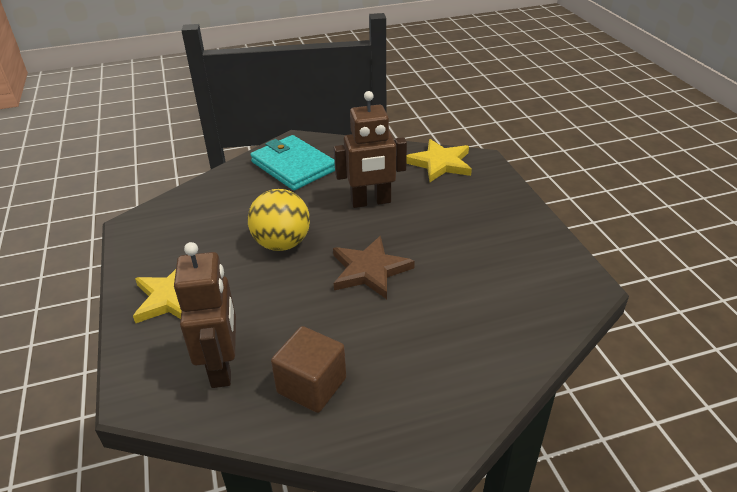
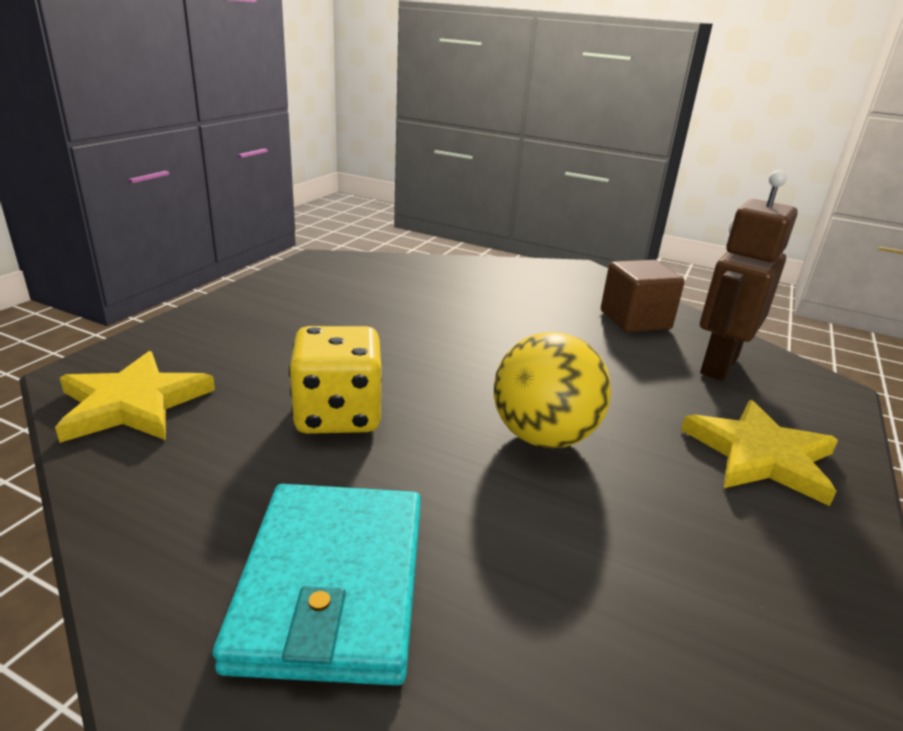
camera: 140 degrees left, 10 degrees down
brown star [333,236,415,299] -> none
brown robot [334,91,407,208] -> yellow dice [289,326,382,434]

